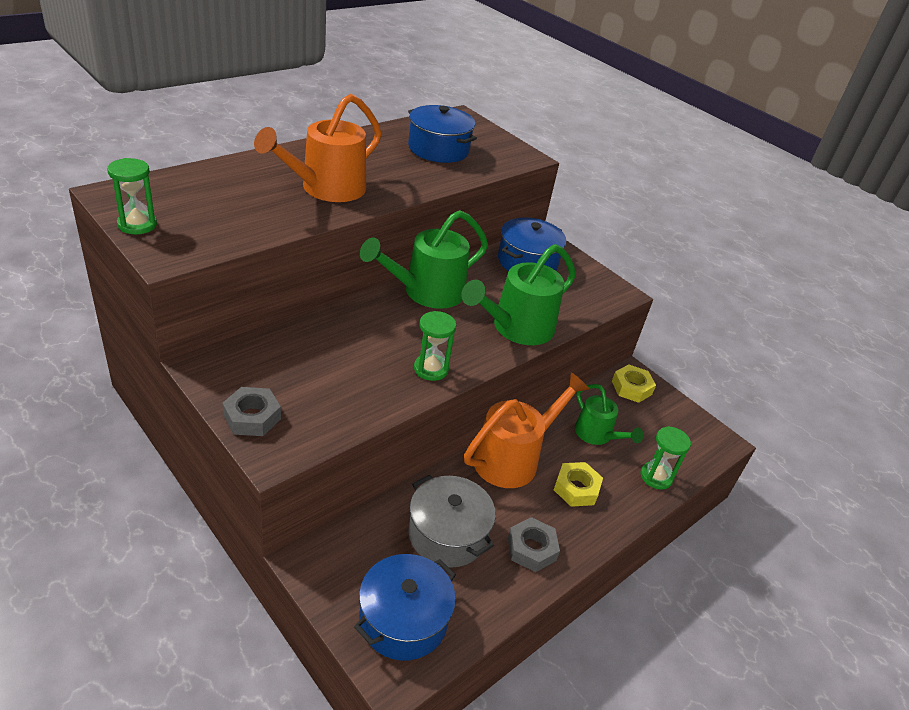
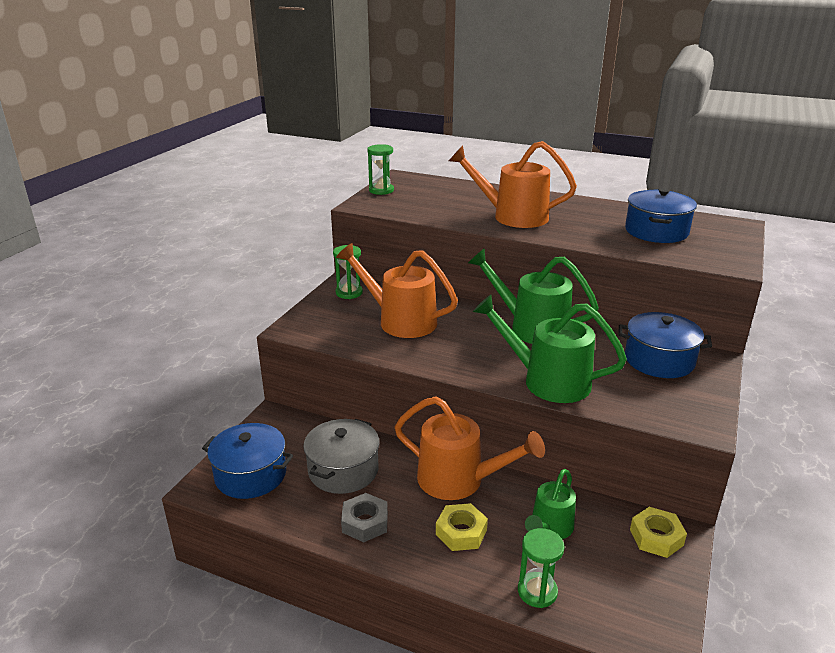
camera: 70 degrees right, 10 degrees down
grey nut [222,387,281,436] -> none
green hourglass [414,311,456,381] -> green hourglass moved to [333,245,363,299]
none -> orange watering can [336,243,458,338]

